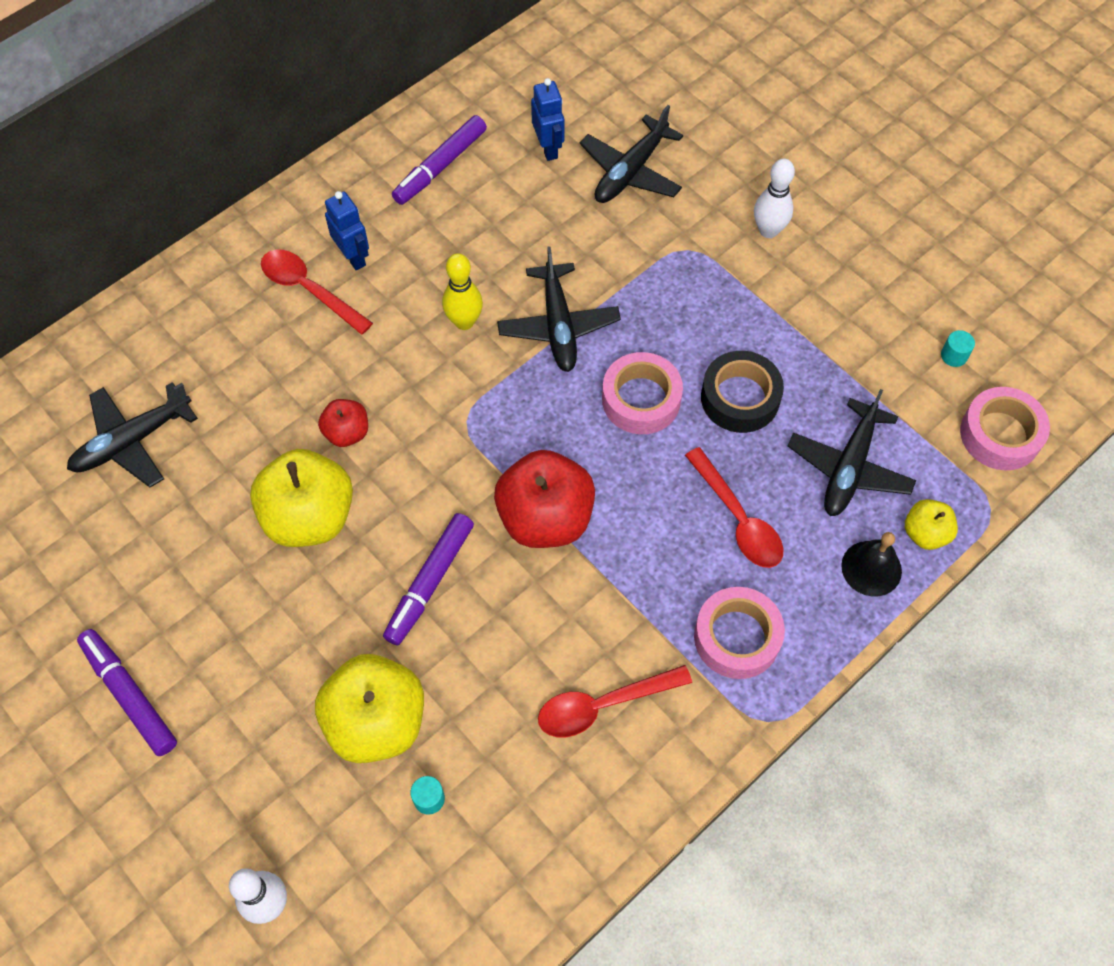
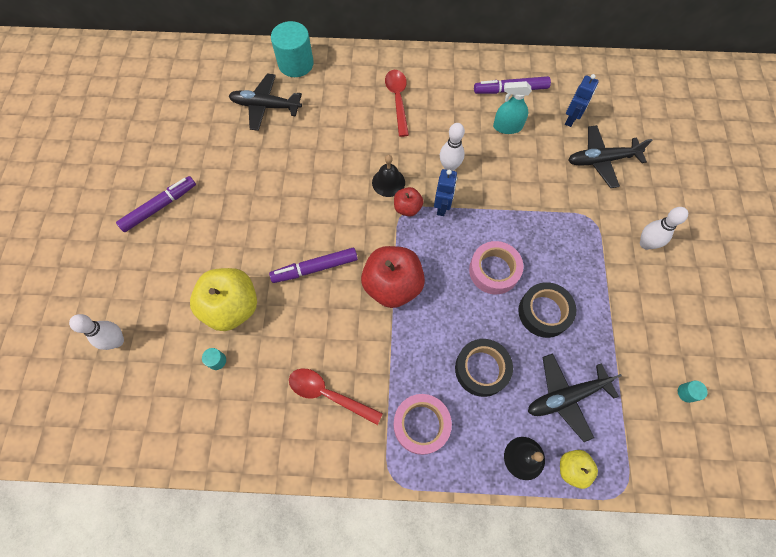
camera: 45 degrees right, 5 degrees up
purple marker [77,629,177,756] -> purple marker turned 45 degrees clockwise [116,176,196,232]
yellow apple [250,449,353,547] -> none
red apple [318,399,368,447] -> red apple moved to [394,187,424,217]
blue robot [325,191,369,270] -> blue robot moved to [434,169,457,216]
yellow bowling pin [442,253,483,330] -> white bowling pin [440,123,465,171]
black plane [497,246,621,372] -> none
red spoon [685,447,783,568] -> black tape [455,339,513,397]
pink tape [960,387,1050,470] -> none
none -> turquoise cylinder [271,21,314,77]
none -> black bell [372,155,405,197]
none -> turquoise spray bottle [493,81,532,134]

